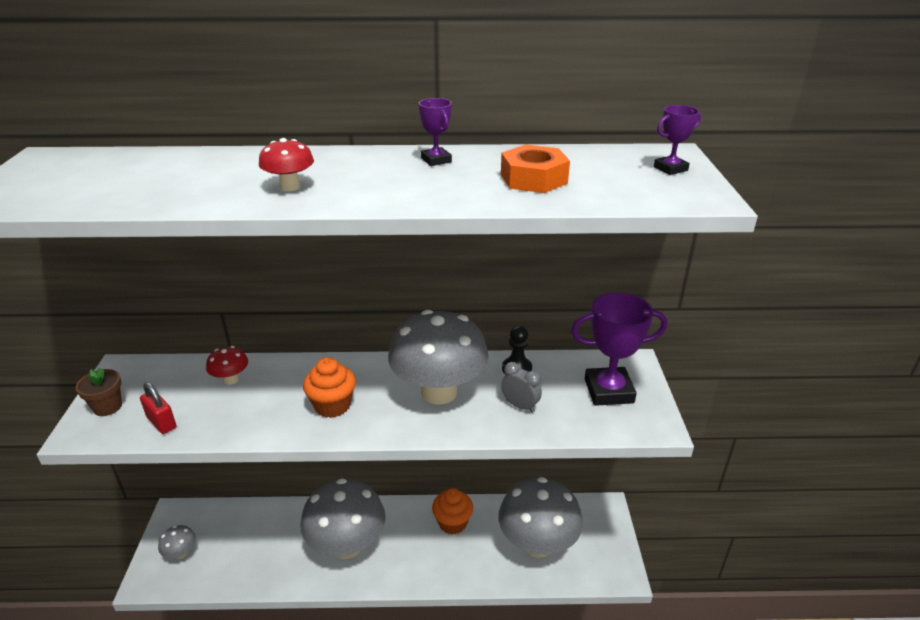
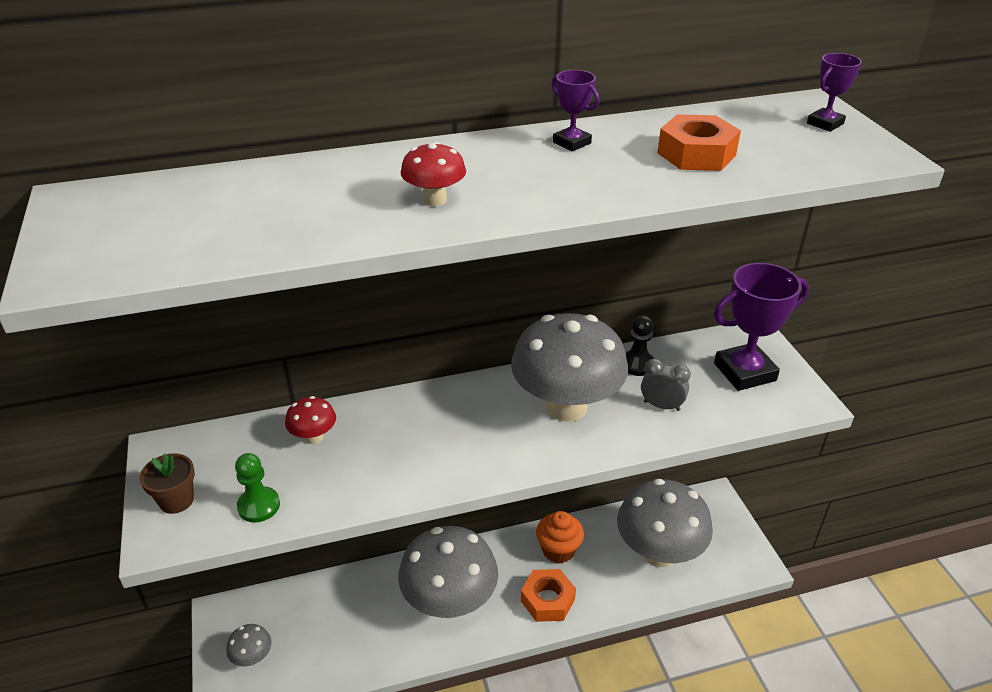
camera: 15 degrees left, 5 degrees up
red padlock [140,382,176,434] -> green pawn [235,453,280,523]
orange cupcake [303,357,356,418] -> none
none -> orange nut [521,569,576,622]

